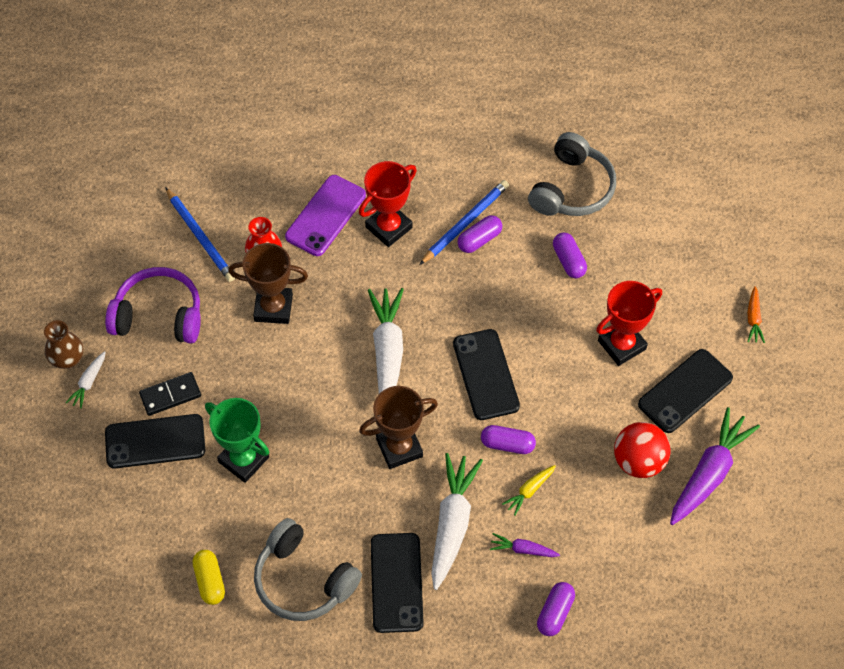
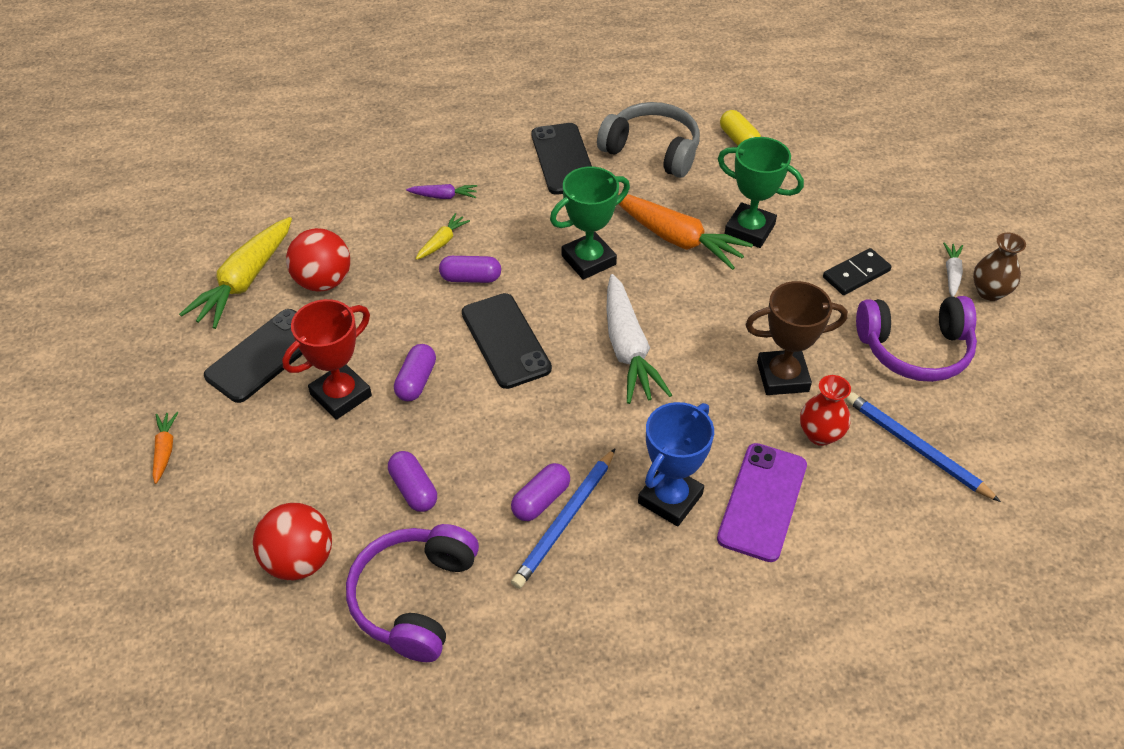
camera: 170 degrees right, 10 degrees down
black phone [105,414,205,469] -> none
red trophy [359,161,417,247] -> blue trophy [638,402,714,527]
brown trophy [359,386,438,469] -> green trophy [550,167,630,280]
white carrot [431,453,483,590] -> none
grey headphones [528,132,616,216] -> purple headphones [346,524,479,662]
purple capsule [537,582,575,636] -> purple capsule moved to [394,344,436,401]
purple carrot [670,407,760,525] -> yellow carrot [179,217,292,329]
none -> red ball [253,503,332,580]
none -> orange carrot [618,194,753,270]

